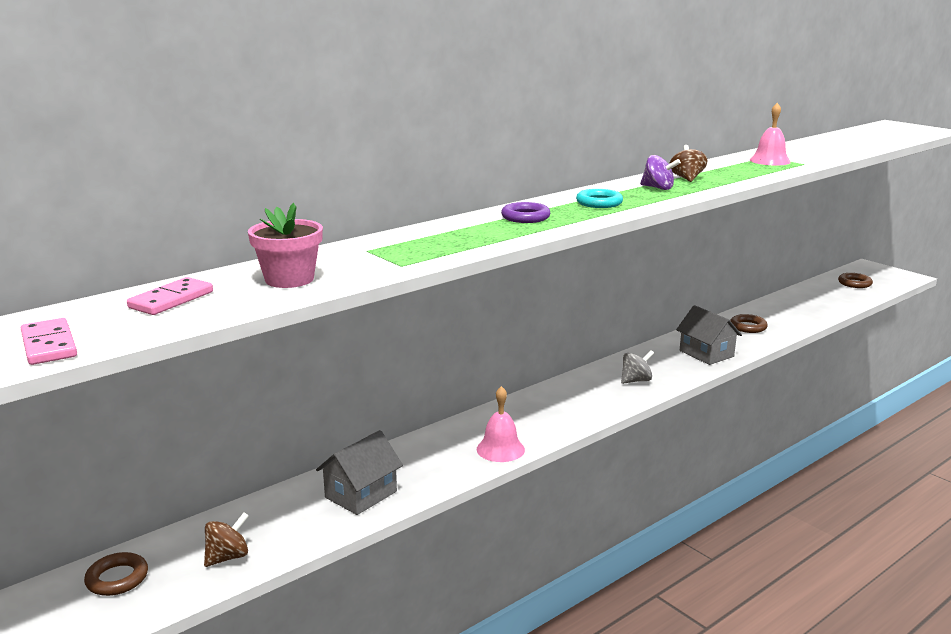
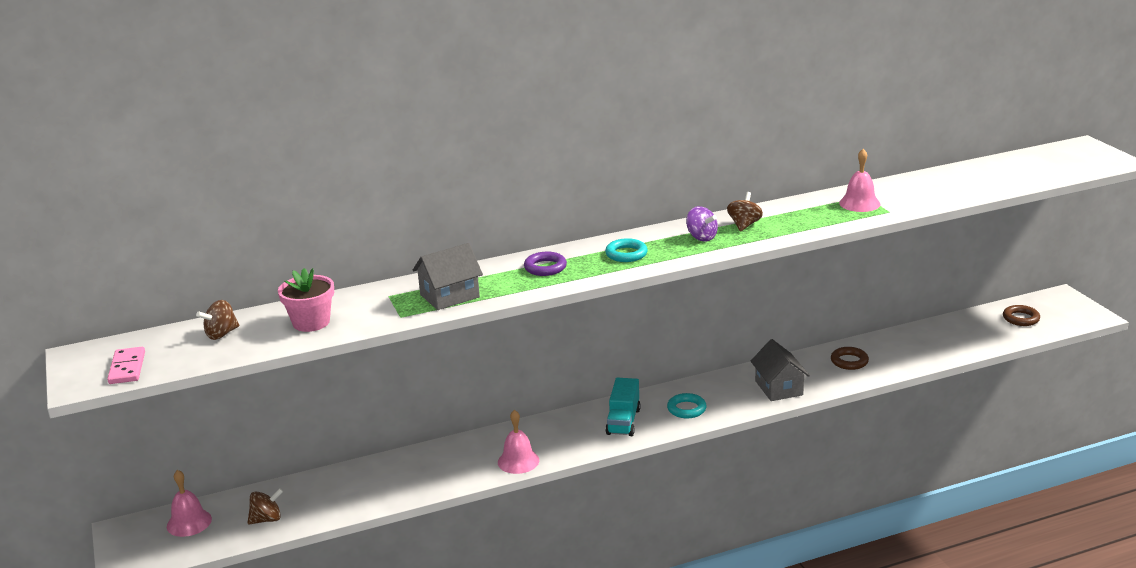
camera: 20 degrees right, 5 degrees up
brown ring [84,552,148,596] -> pink bell [167,470,212,537]
pink domino [127,277,213,315] -> brown spinning top [196,300,239,340]
grey house [316,430,403,515] -> grey house moved to [413,243,483,310]
grey spinning top [621,350,654,384] -> turquoise ring [667,393,707,418]
none -> turquoise truck [606,378,641,436]

